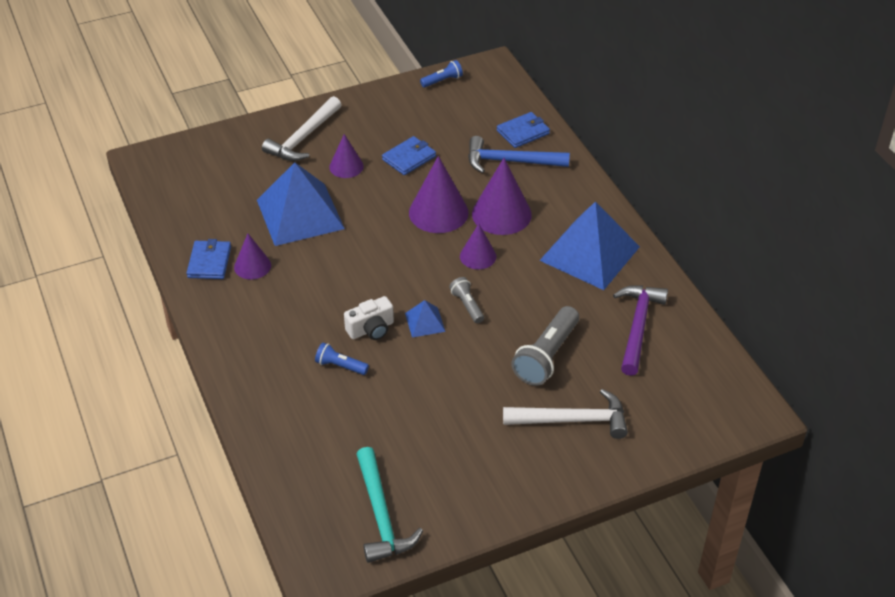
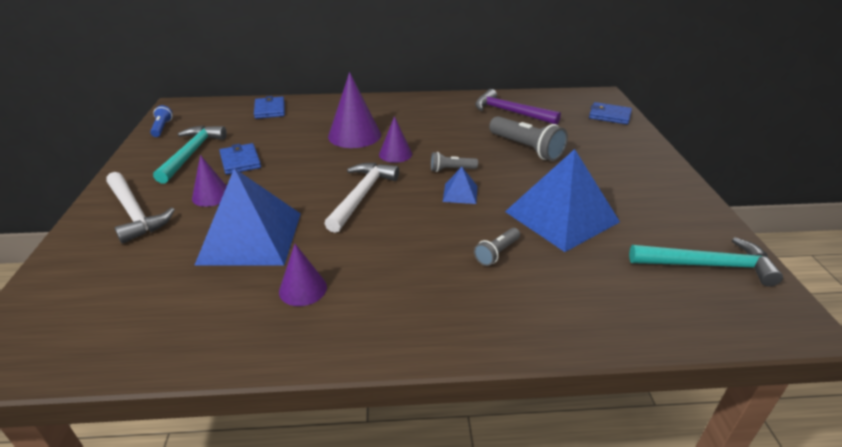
camera: 70 degrees left, 10 degrees down
blue wallet [187,239,231,279] -> blue wallet moved to [589,102,632,124]
blue flashlight [315,343,369,375] -> grey flashlight [474,228,520,266]
white camera [344,296,394,340] -> none
purple cone [409,156,469,233] -> none
blue hammer [468,136,570,173] -> none
white hammer [503,389,628,439] -> white hammer moved to [324,163,399,233]
blue pyramid [539,201,640,290] -> blue pyramid moved to [505,149,620,252]
none -> turquoise hammer [153,125,227,184]

